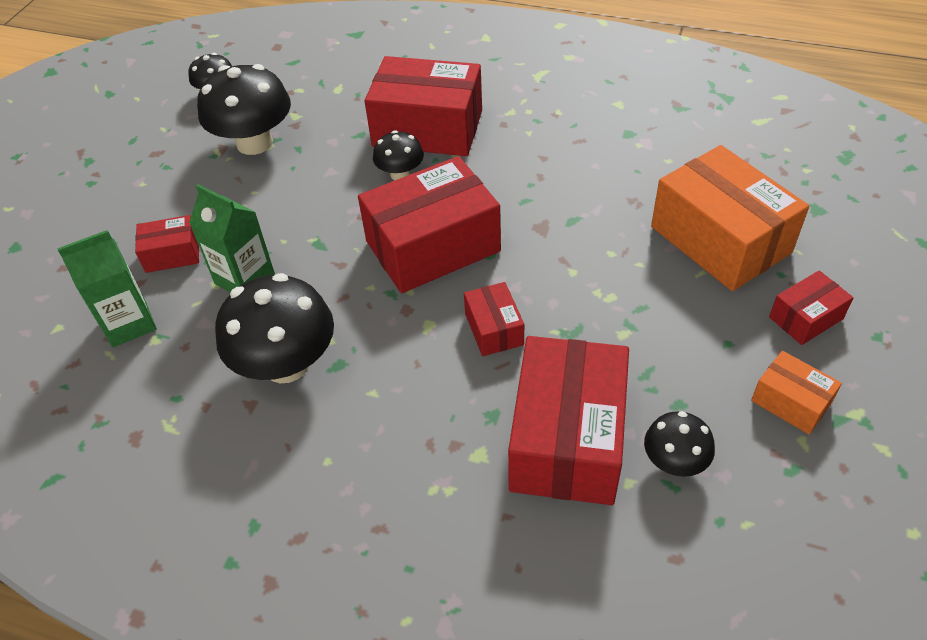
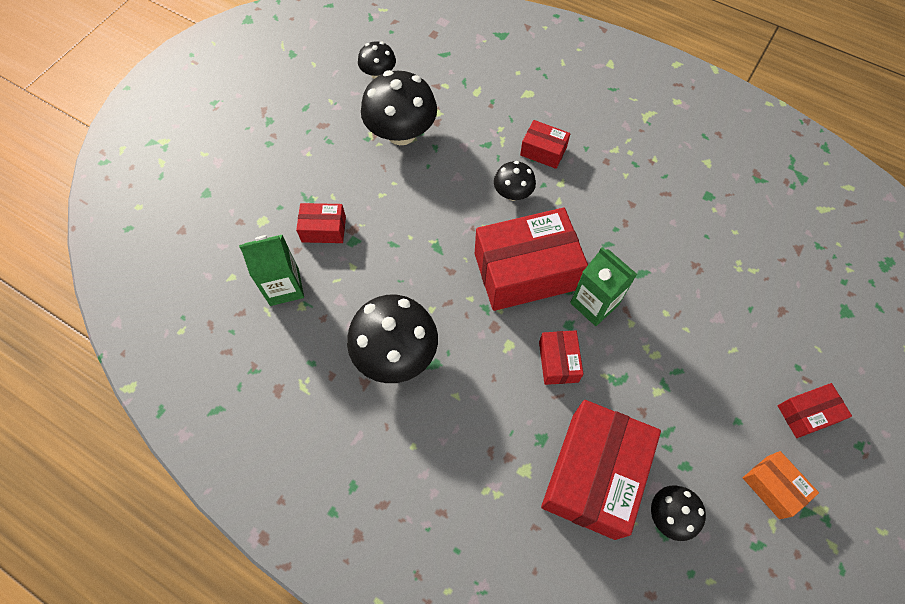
camera: 10 degrees right, 15 degrees up
green carton [189,184,275,292] -> green carton moved to [570,247,637,326]
red box [365,56,482,156] -> red box [520,120,570,169], size x0.48
orange box [651,145,809,291] -> none

